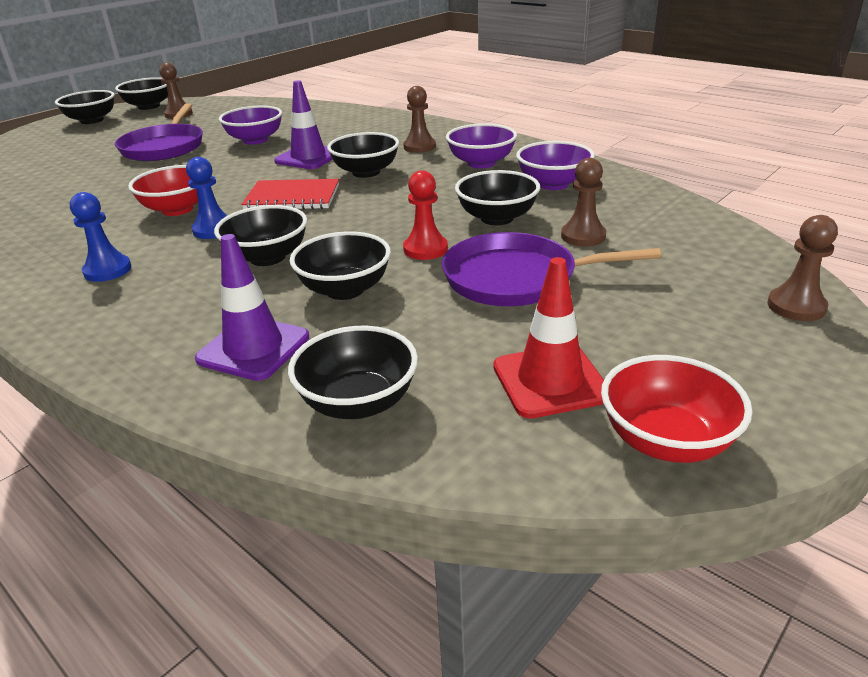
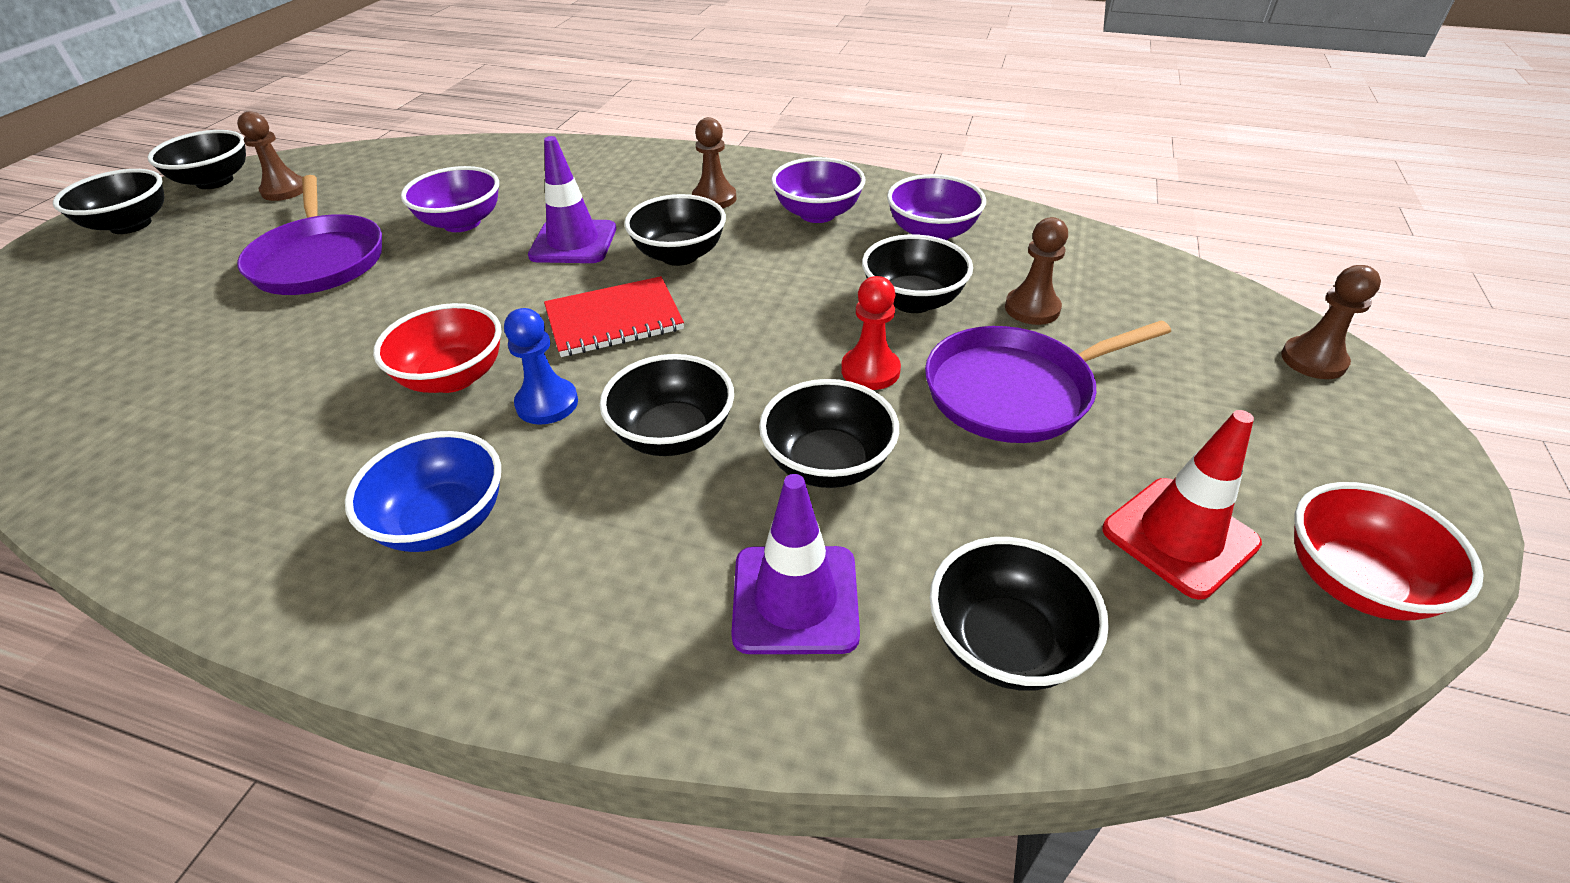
camera: 25 degrees left, 10 degrees up
blue pawn [70,192,132,282] -> blue bowl [345,431,501,552]

